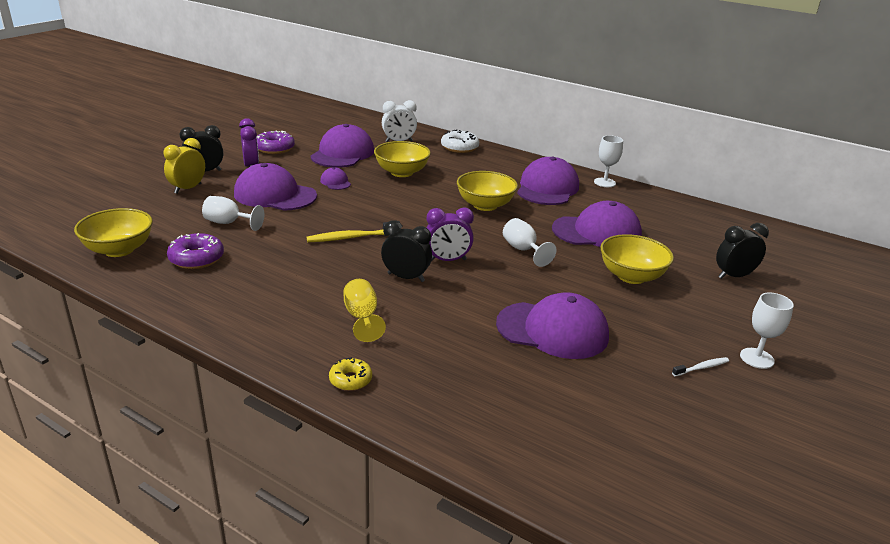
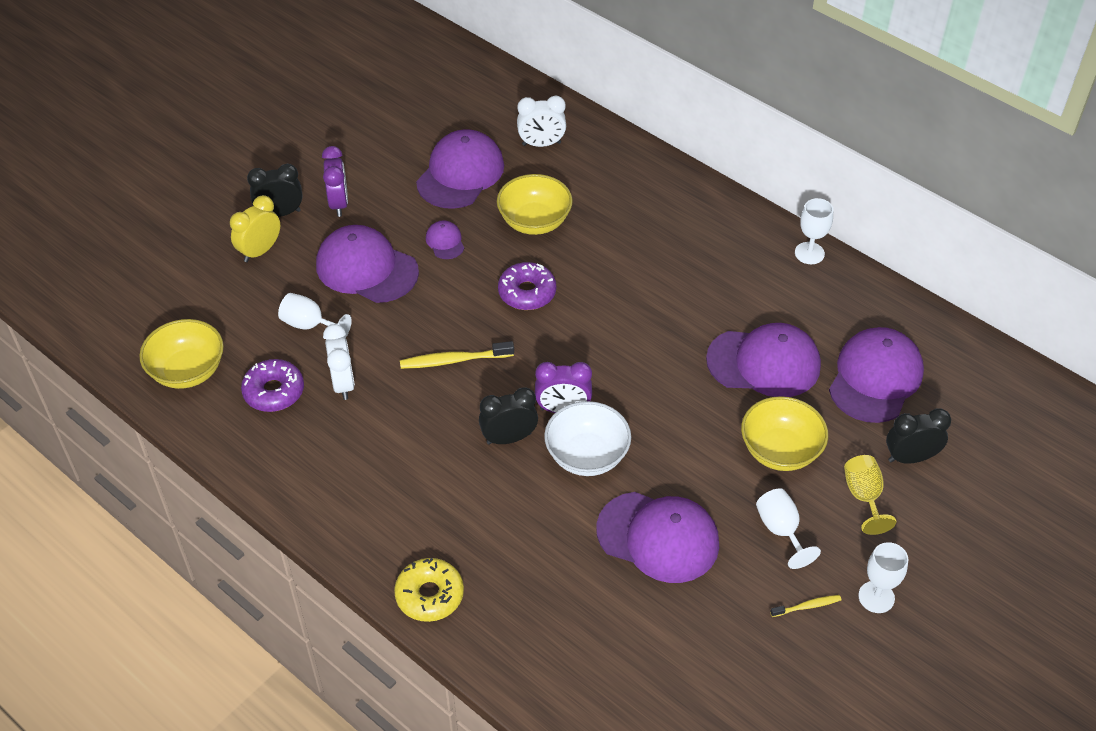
camera: 10 degrees right, 20 degrees up
purple donut [257,130,295,154] -> purple donut moved to [498,262,556,310]
yellow donut [329,357,372,391] -> yellow donut [394,558,464,622], size x1.57
yellow goblet [343,279,386,342] -> yellow goblet moved to [844,455,896,535]
black clock [381,220,432,282] -> black clock turned 45 degrees counterclockwise [479,387,538,445]
white donut [441,129,479,153] -> none
yellow bowl [457,171,518,211] -> none
white goblet [503,218,556,267] -> white goblet moved to [756,488,821,569]
purple cap [517,157,579,205] -> purple cap moved to [829,327,924,423]
white toothbrush [672,357,729,376] -> yellow toothbrush [770,595,841,617]
none -> white clock [323,324,355,400]
none -> white bowl [544,401,631,476]

